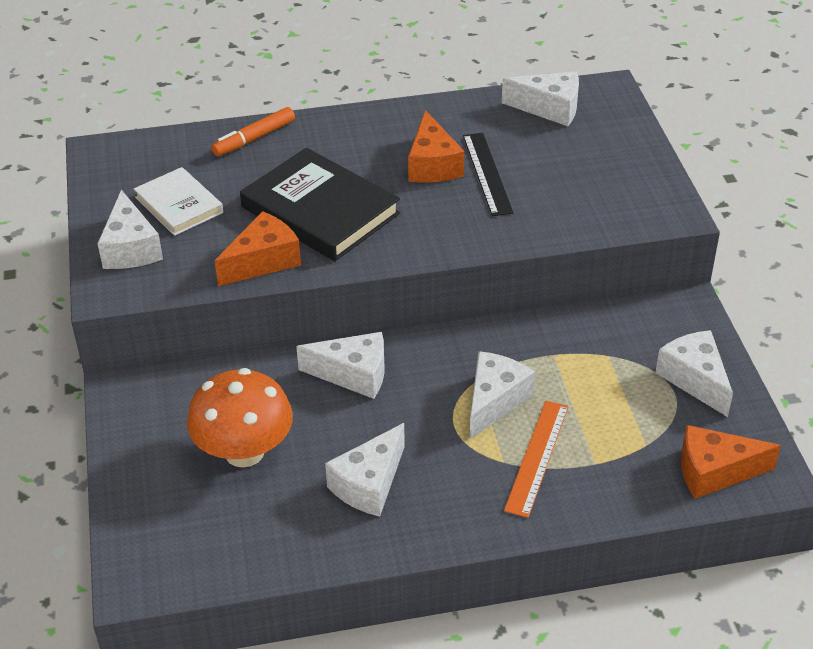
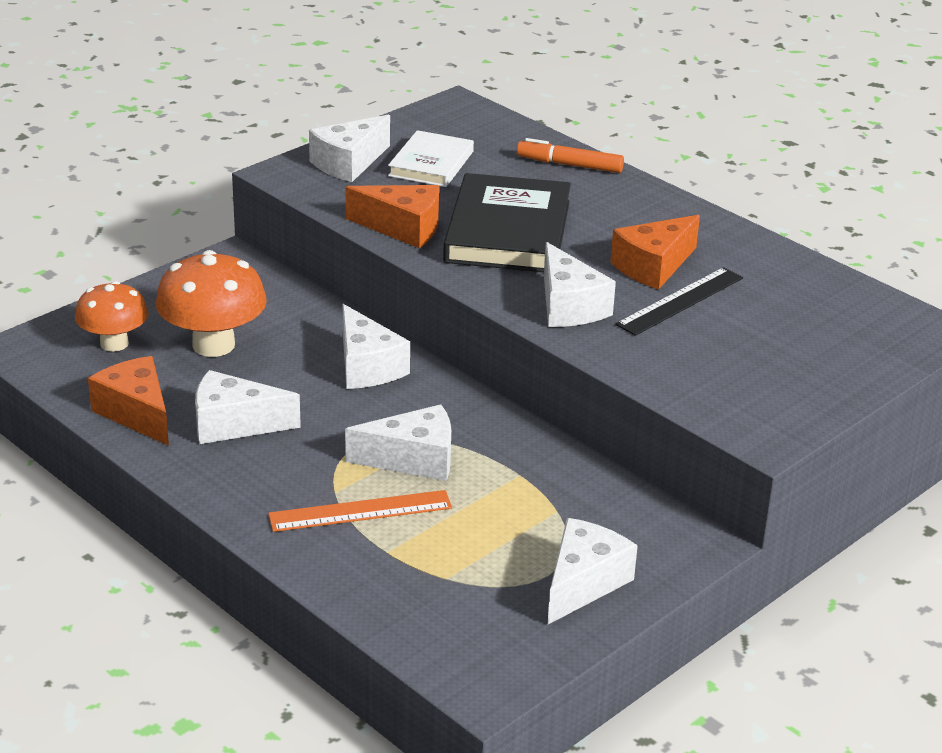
camera: 55 degrees right, 10 degrees down
white cheese [502,71,579,126] -> white cheese moved to [544,242,616,327]
orange cheese [681,425,781,499] -> orange cheese moved to [88,356,169,446]
none -> orange mushroom [75,281,149,352]

